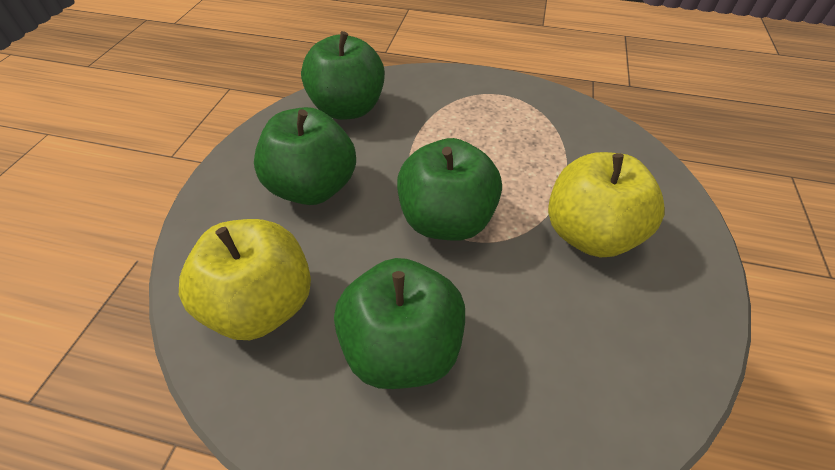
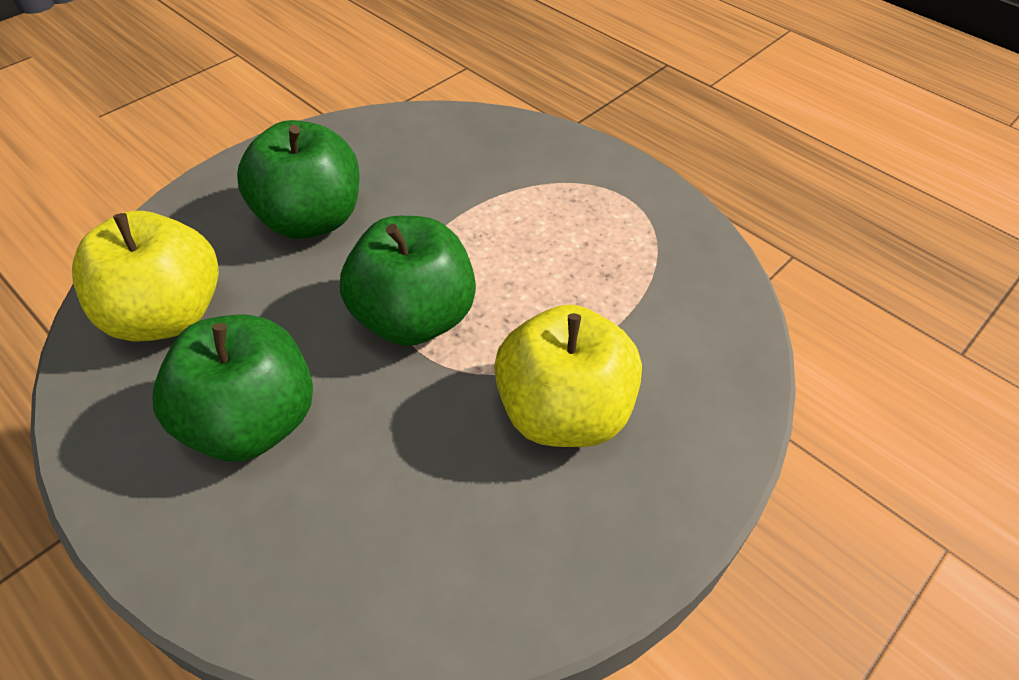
camera: 30 degrees right, 0 degrees up
green apple [301,31,385,120] -> none

